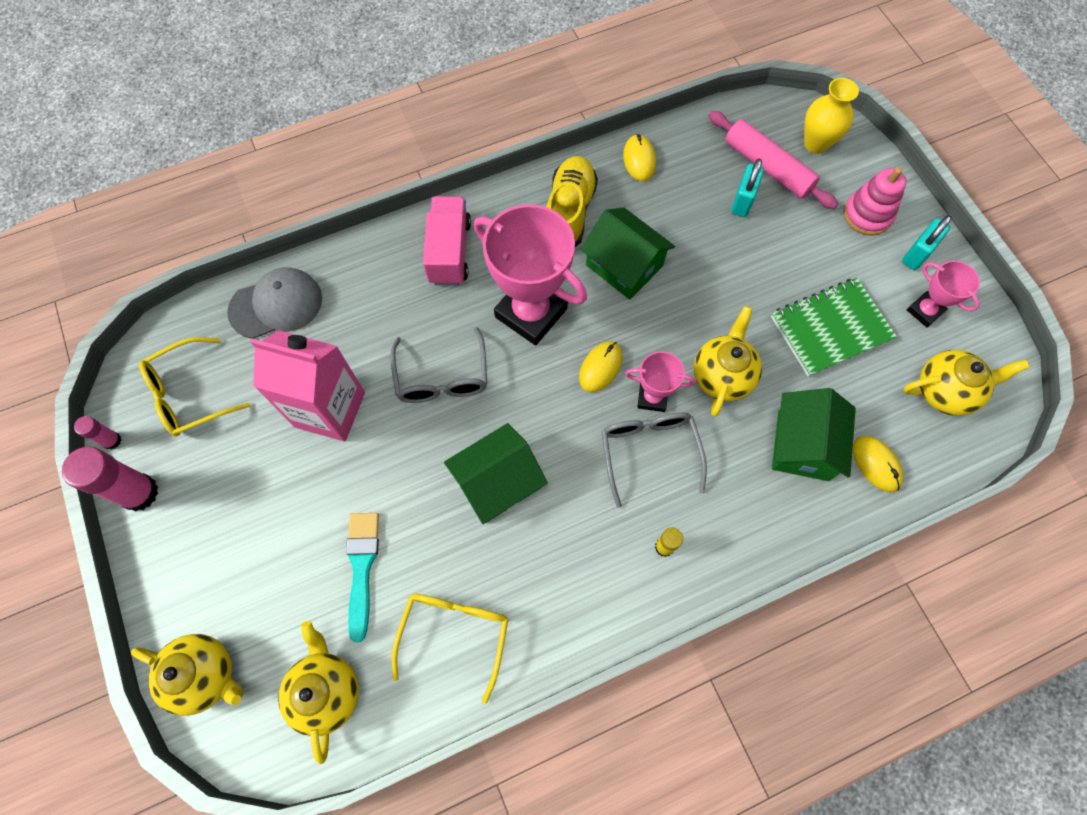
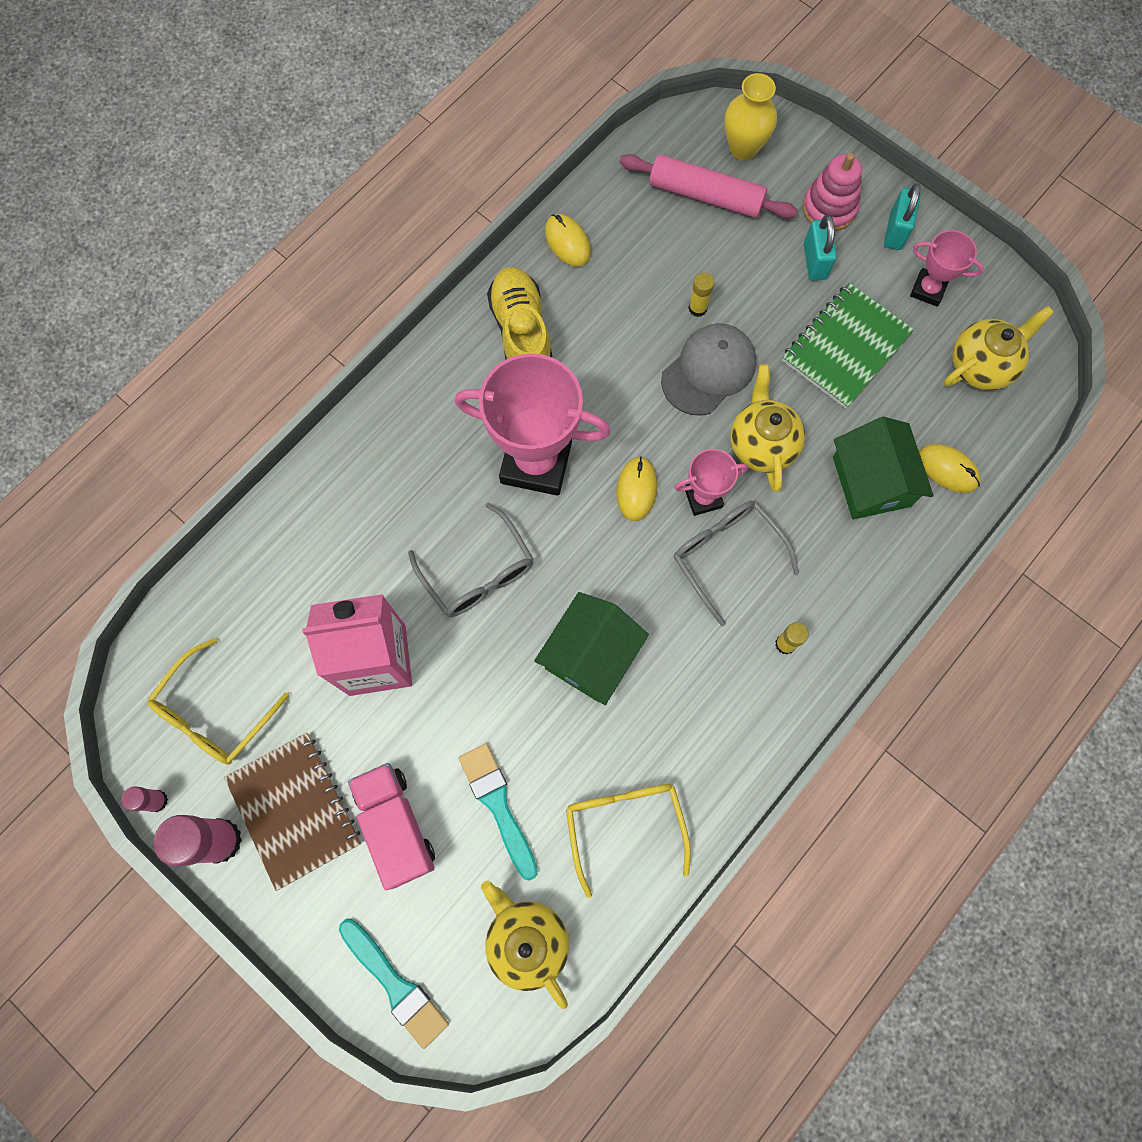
camera: 25 degrees left, 5 degrees up
yellow teapot [131,634,244,716] -> turquoise brush [339,919,449,1049]
grey cap [227,267,322,339] -> grey cap moved to [661,323,756,416]
pink truck [423,196,471,285] -> pink truck moved to [348,763,435,890]
green house [580,208,675,300] -> none
turquoise padlock [731,159,764,217] -> turquoise padlock moved to [804,215,837,281]
none -> brown notebook [224,733,361,891]
none -> yellow glue stick [688,272,715,317]

